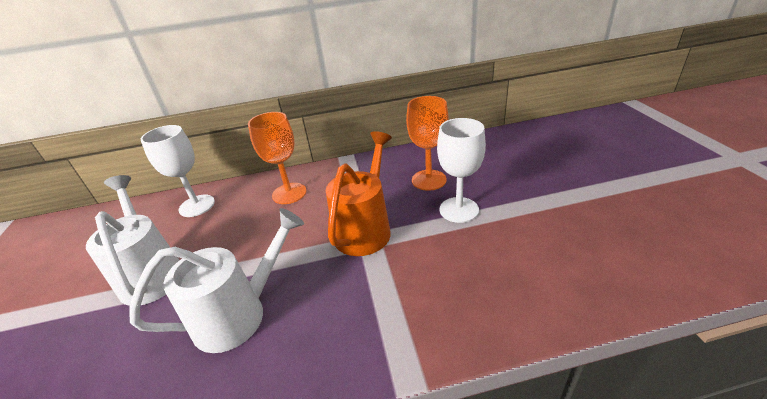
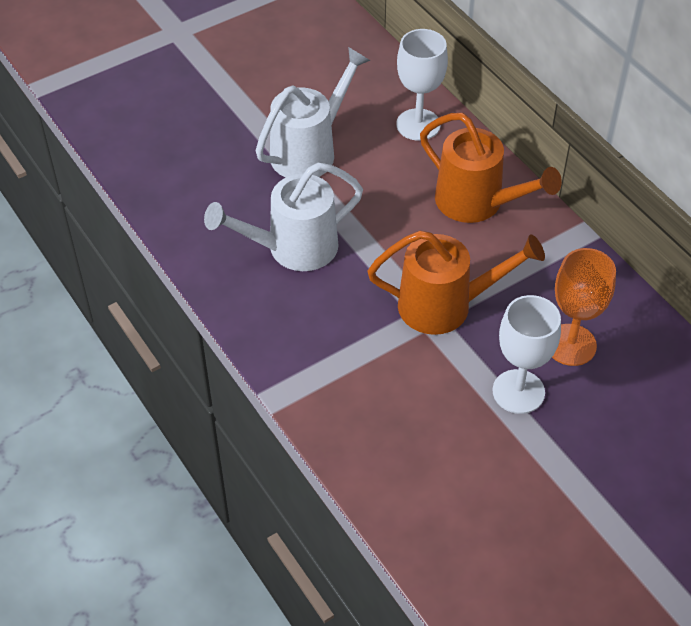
camera: 65 degrees right, 15 degrees up
white watering can [130,208,304,353] -> white watering can turned 120 degrees clockwise [204,163,363,271]
orange goblet [248,112,306,204] -> orange watering can [420,113,562,223]

